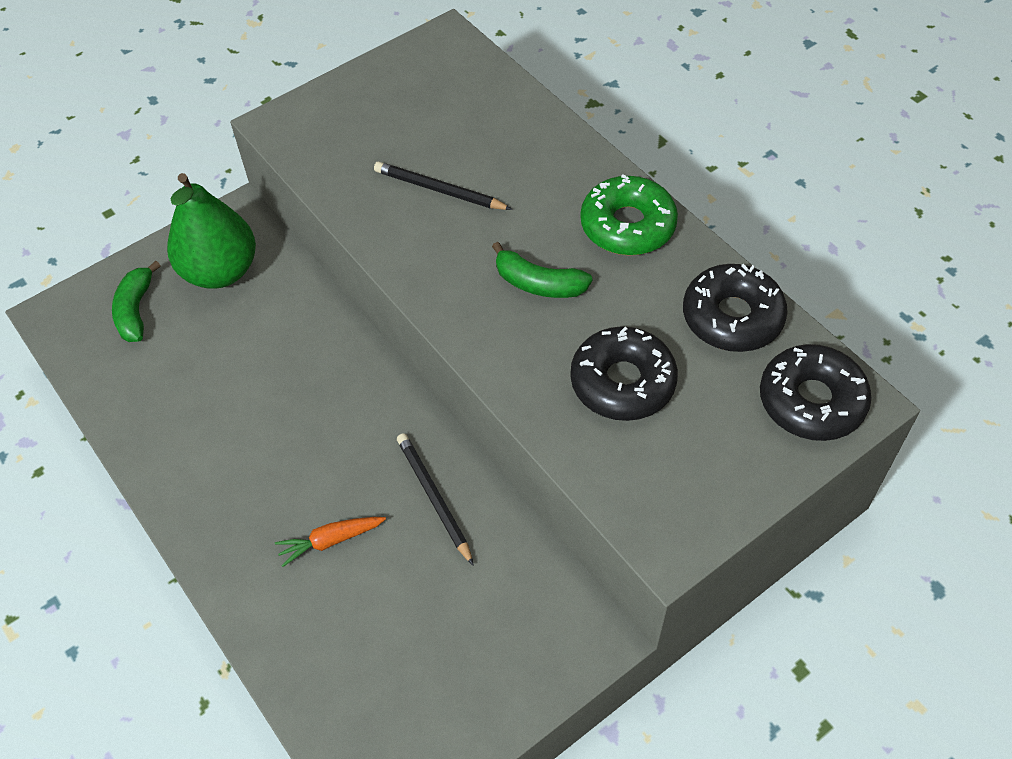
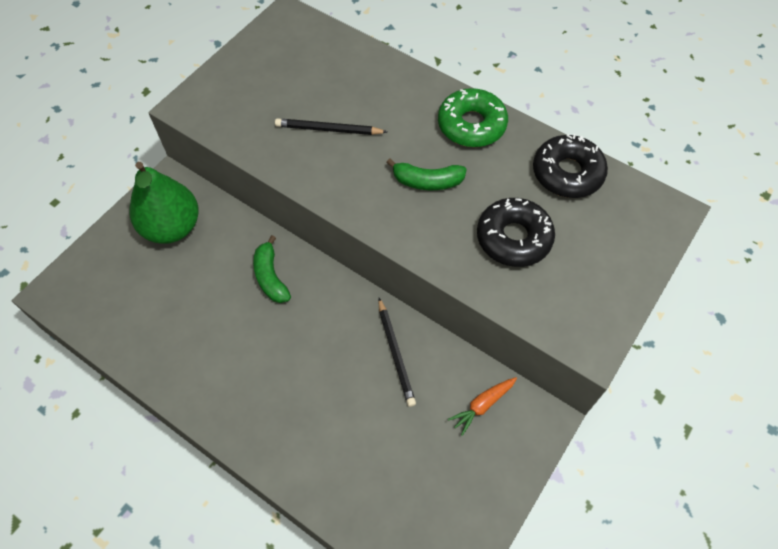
camera: 20 degrees left, 5 degrees up
green banana [112,261,161,342] -> green banana moved to [253,235,291,303]
orange carrot [275,517,386,567] -> orange carrot moved to [448,377,517,436]
black pencil [397,433,474,566] -> black pencil turned 150 degrees counterclockwise [378,298,416,407]
black donut [760,344,872,441] -> none

